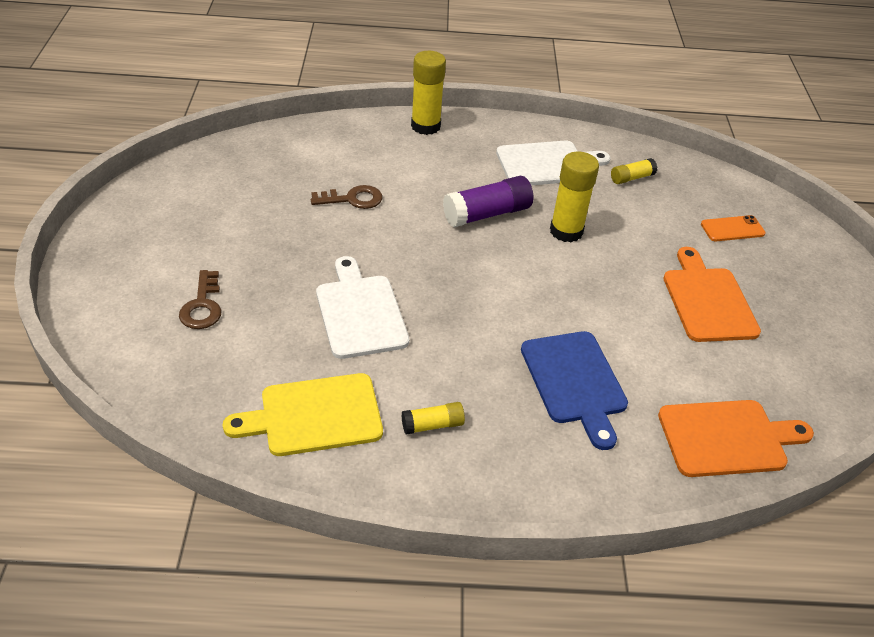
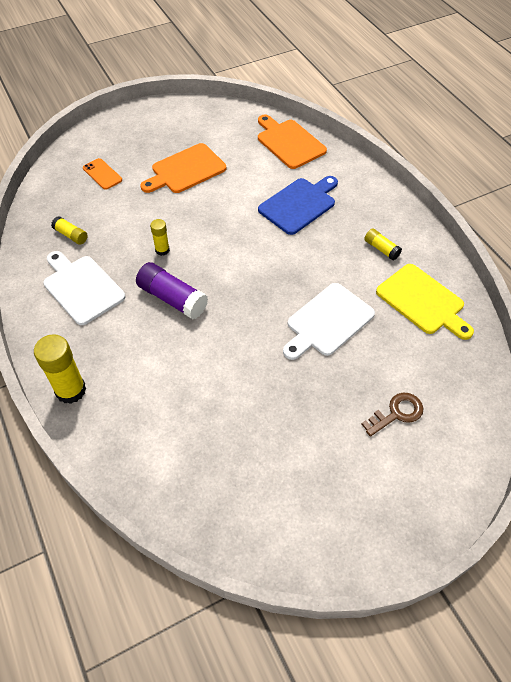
camera: 115 degrees left, 10 degrees up
brown key [311,185,382,209] -> none
yellow glue stick [550,152,599,242] -> yellow glue stick [150,219,170,256], size x0.55

